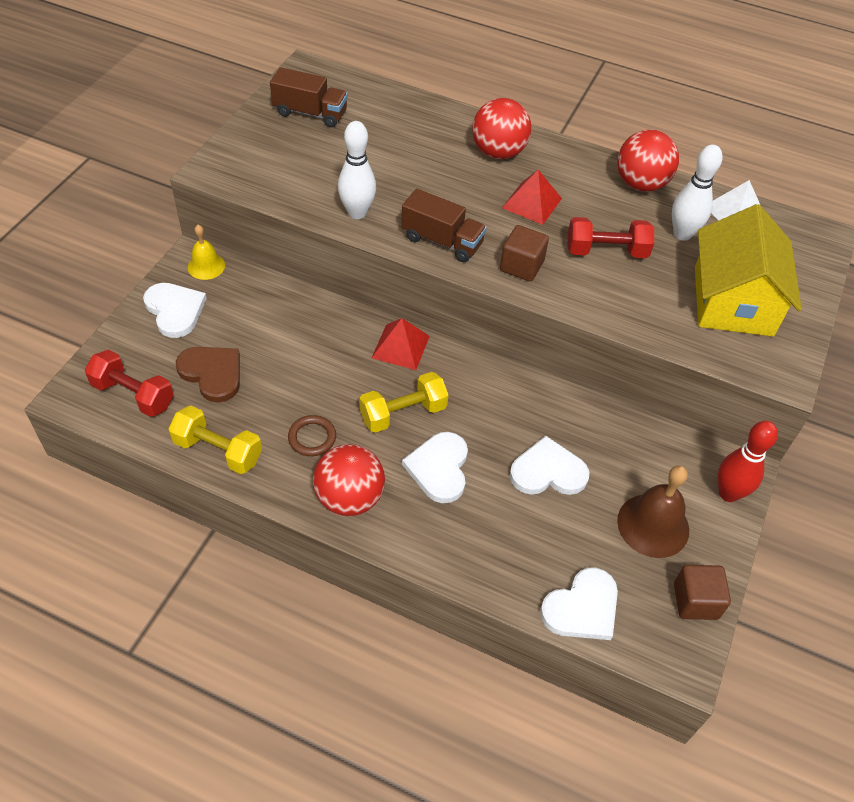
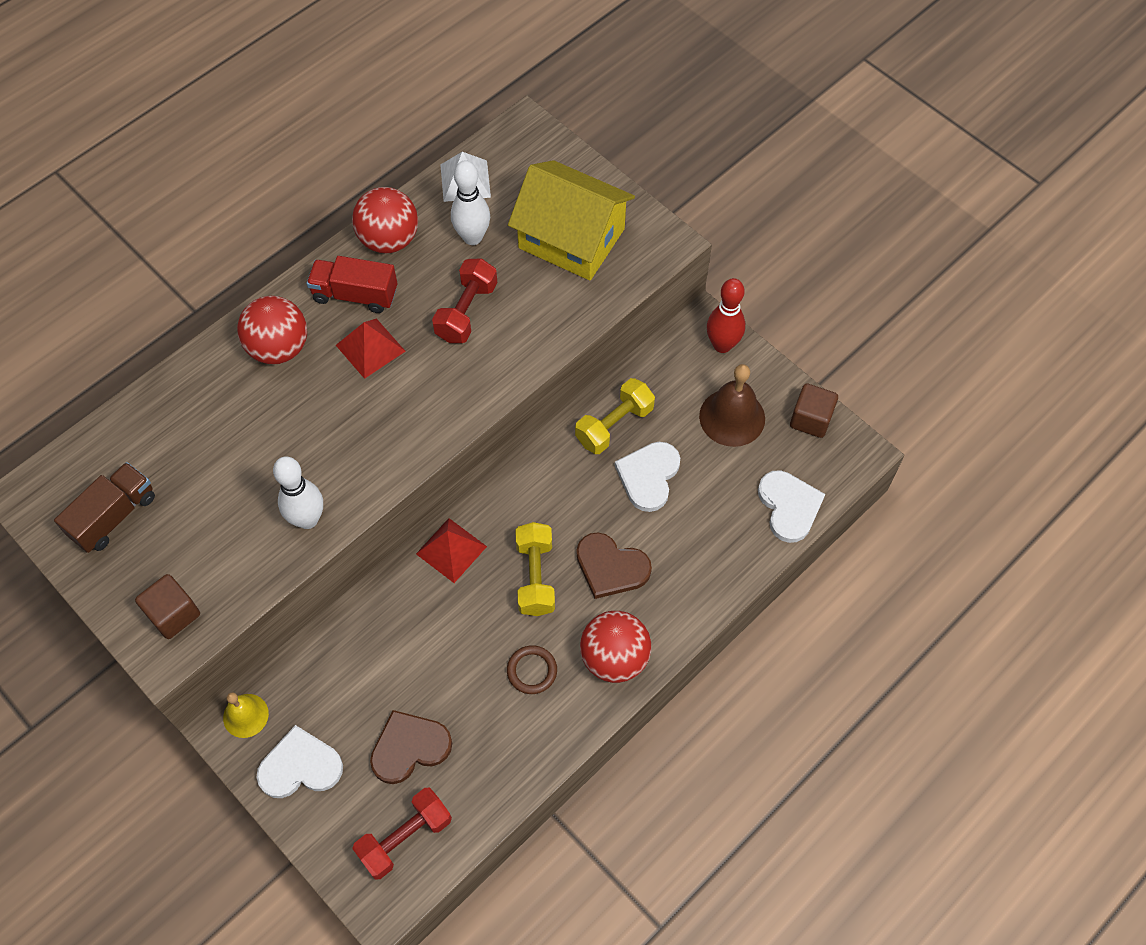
camera: 65 degrees left, 10 degrees up
yellow dumbbell [169,406,262,474] -> yellow dumbbell moved to [575,378,655,454]
brown truck [401,188,487,262] -> none
white heart [402,432,468,503] -> brown heart [576,532,652,599]
brown cube [500,225,549,281] -> brown cube moved to [135,574,200,639]
none -> red truck [307,256,397,313]

